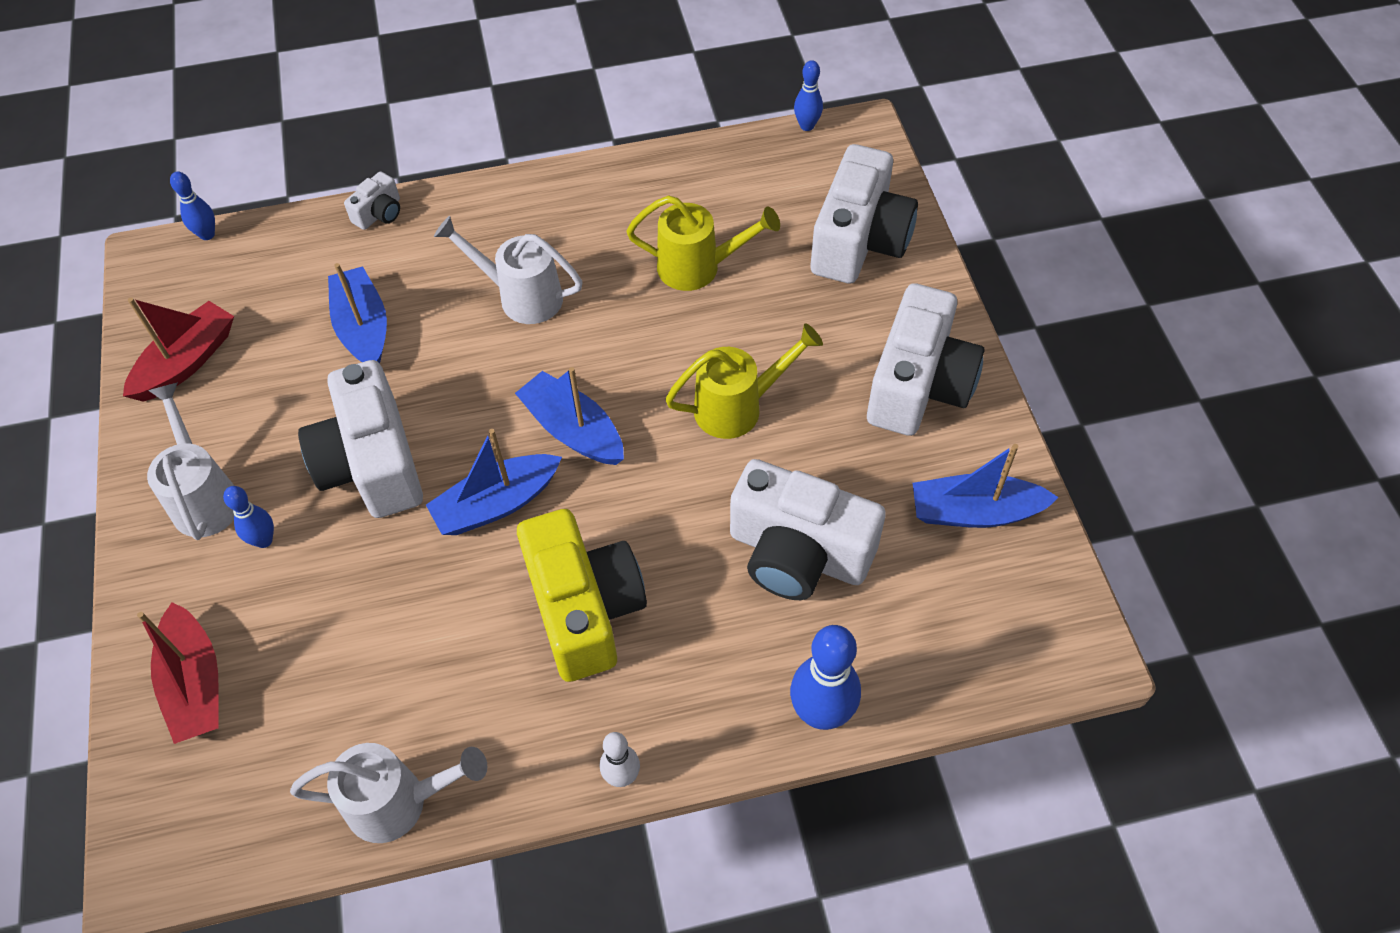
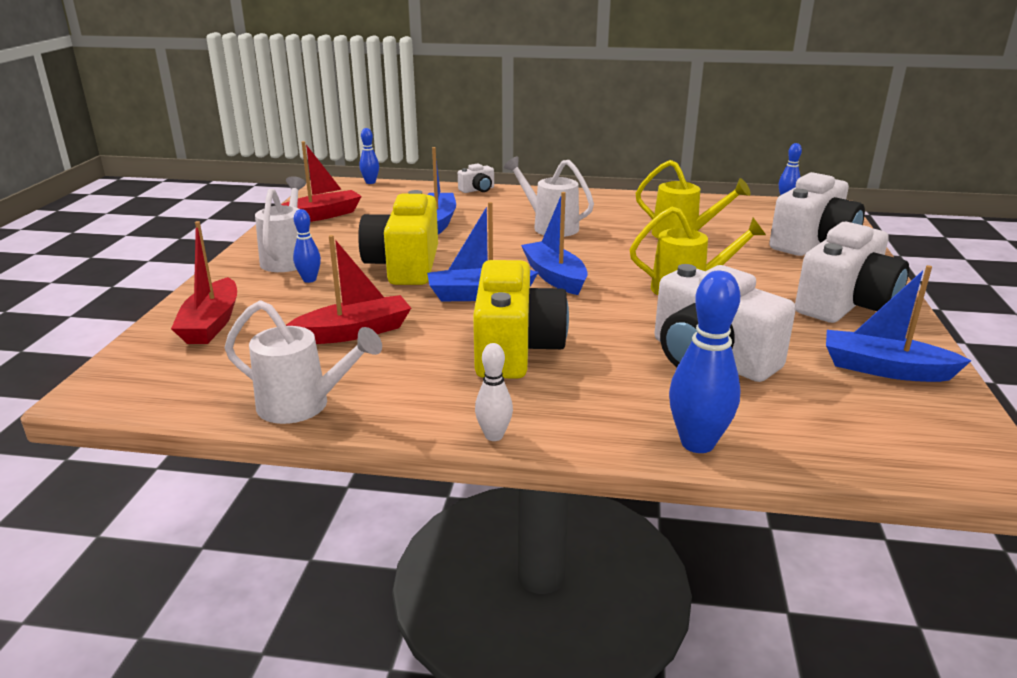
camera: 20 degrees right, 30 degrees down
white camera [298,360,423,518] -> yellow camera [358,190,438,285]
none -> red boat [286,235,411,344]

